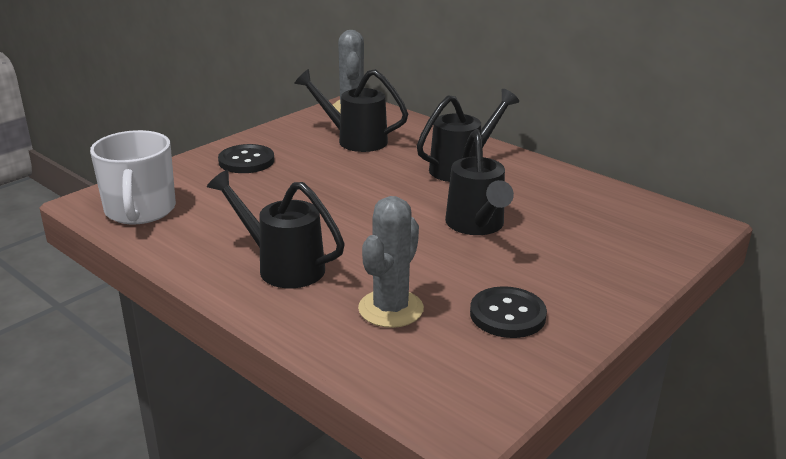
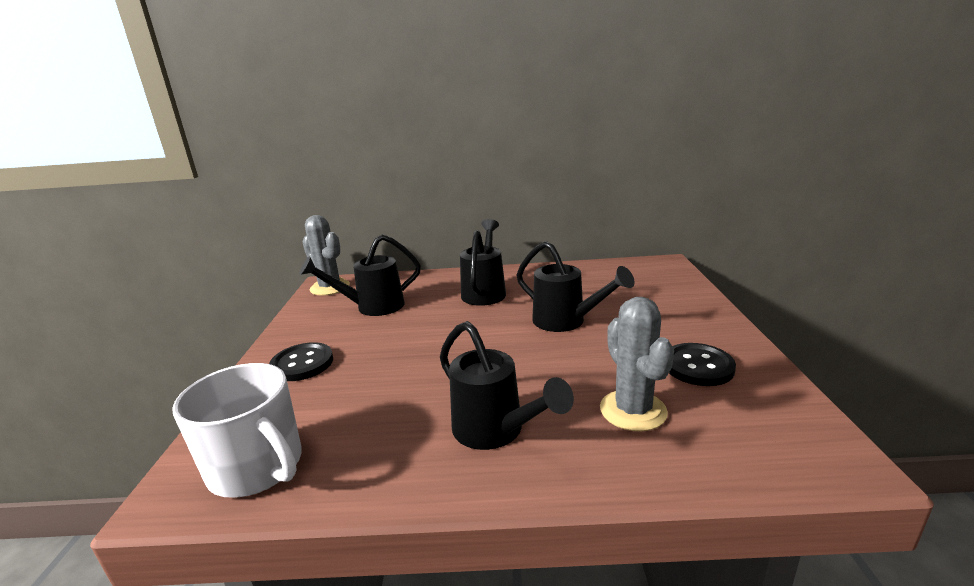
camera: 40 degrees left, 5 degrees down
black watering can [207,170,345,288] -> black watering can turned 120 degrees counterclockwise [440,321,574,450]

